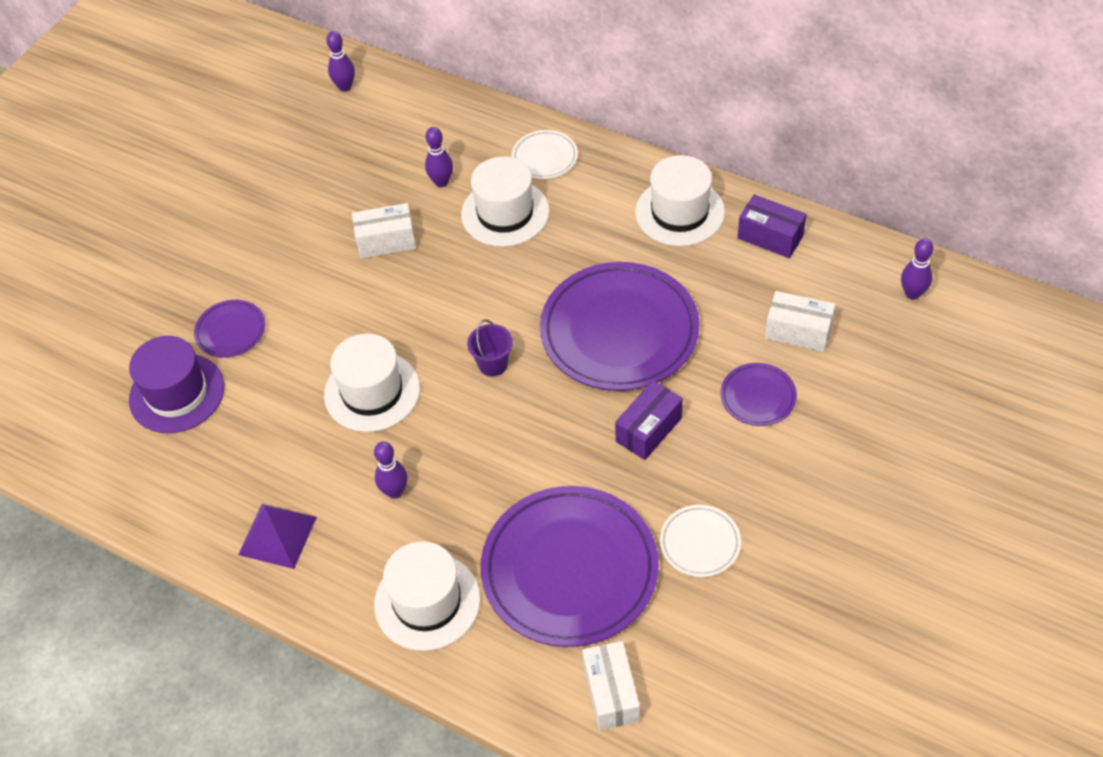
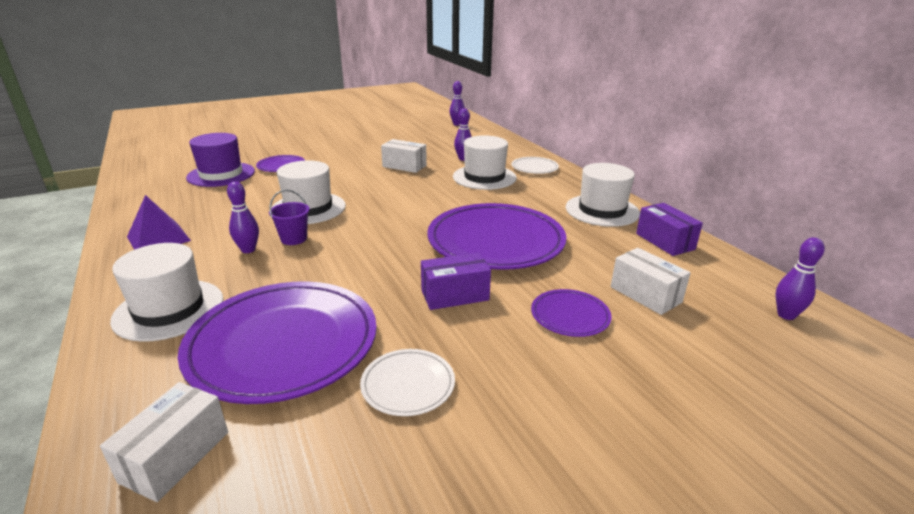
camera: 30 degrees right, 25 degrees down
purple bucket [467,319,513,377] -> purple bucket moved to [269,189,310,245]

